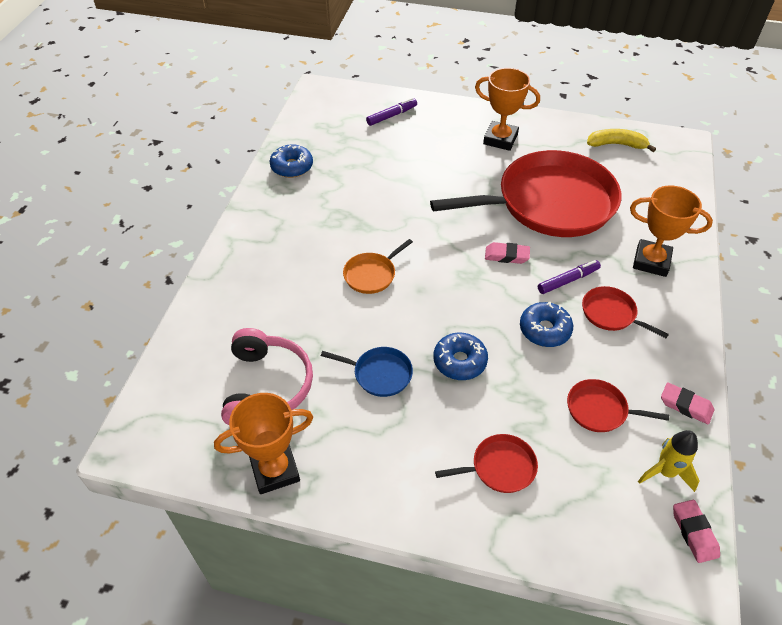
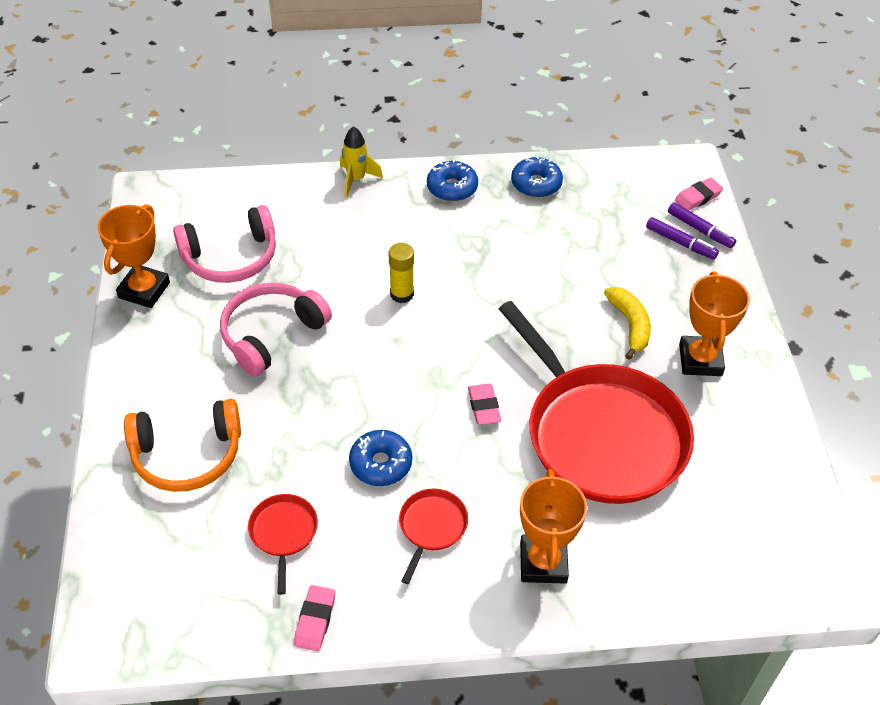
camera: 70 degrees right, 0 degrees up
orange trophy [214,393,313,494] -> orange trophy turned 60 degrees clockwise [97,204,170,308]
blue pan [321,347,413,397] -> pink headphones [220,282,332,376]
orange pan [343,239,413,294] -> yellow glue stick [389,243,414,303]
blue donut [433,332,488,380] -> blue donut moved to [427,159,478,202]
red pan [435,434,538,493] -> orange headphones [124,399,241,492]
purple marker [538,260,601,294] -> purple marker moved to [668,202,736,248]
yellow banana [587,129,656,152] -> yellow banana moved to [604,287,651,360]
yellow rocket [638,430,699,492] -> yellow rocket moved to [340,126,383,197]
pink eraser [673,500,720,563] -> pink eraser moved to [675,178,723,210]

